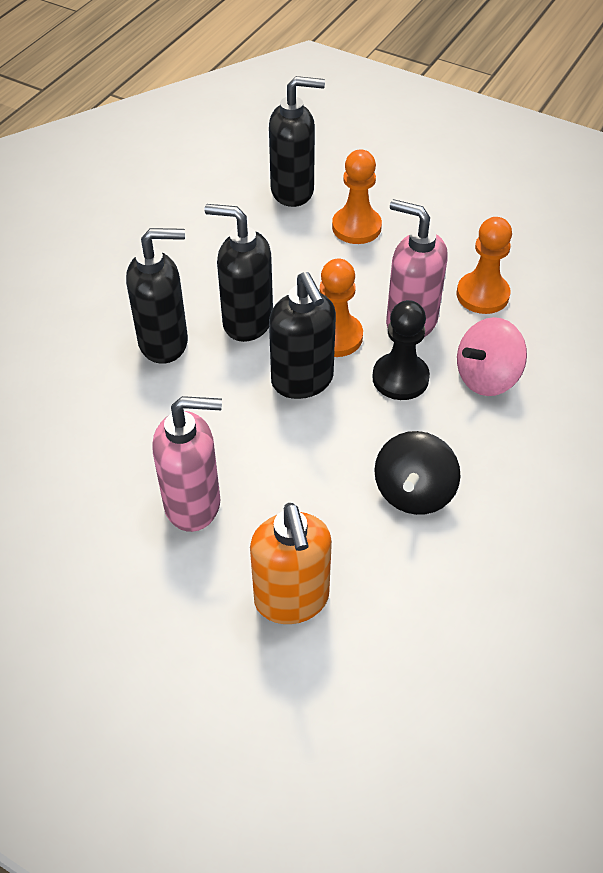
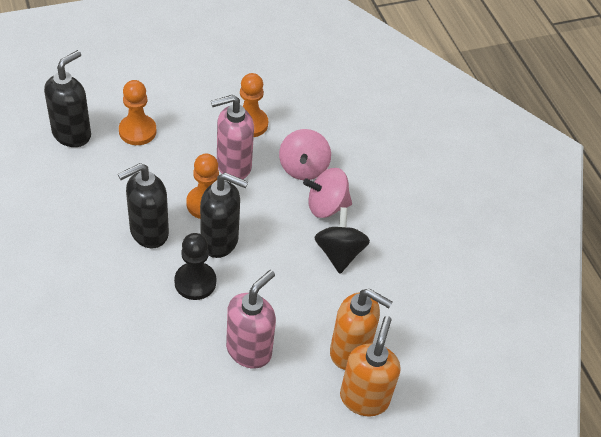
camera: 55 degrees left, 0 degrees up
black soap dispenser [126,228,188,364] -> none
black pawn [372,300,430,400] -> black pawn moved to [174,233,216,300]
black spinning top [374,431,460,515] -> black spinning top turned 150 degrees counterclockwise [314,207,370,274]
none -> pink spinning top [303,168,352,218]
none -> orange soap dispenser [340,316,400,416]

